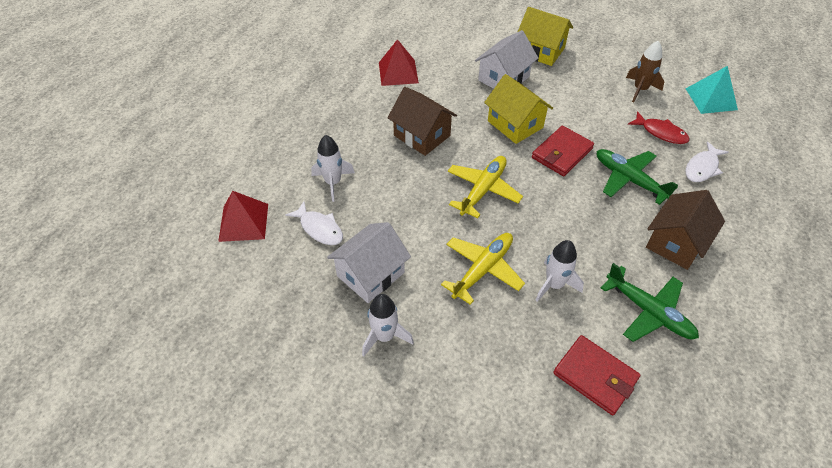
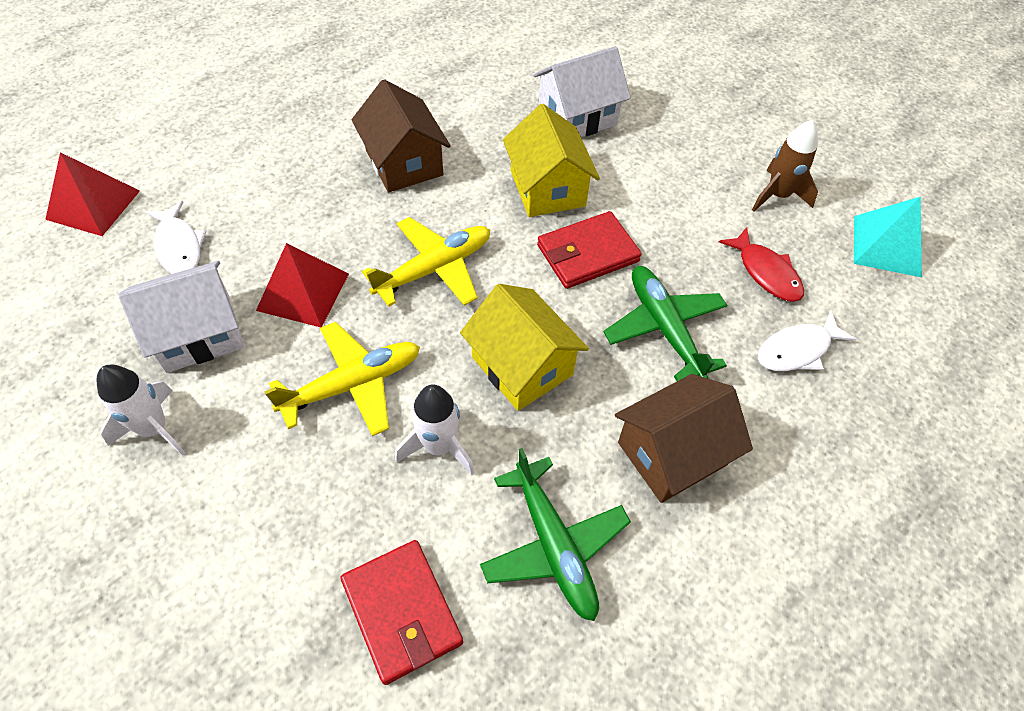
camera: 20 degrees right, 5 degrees up
white rocket [311,135,355,202] -> none
red pyramid [379,39,419,86] -> red pyramid moved to [256,243,349,327]
yellow house [518,7,573,66] -> yellow house moved to [460,284,589,411]

